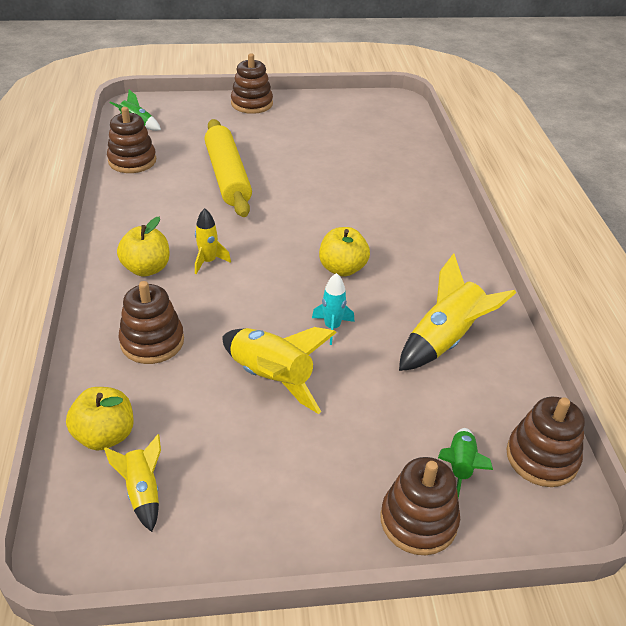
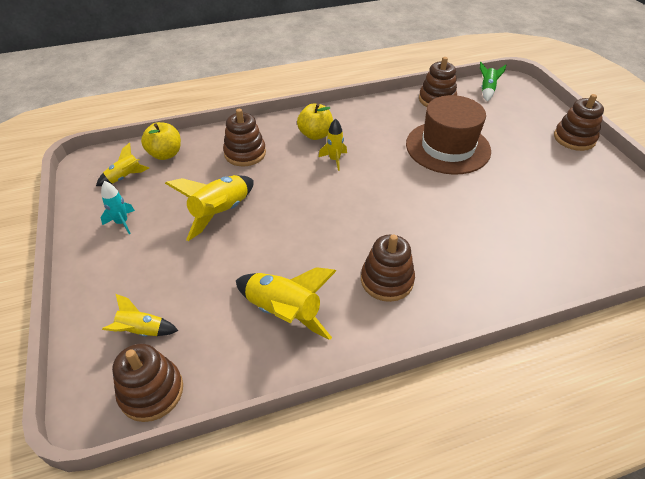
camera: 80 degrees right, 5 degrees up
yellow rolling pin [204,119,252,217] -> brown hat [406,95,491,175]
turquoise rocket [312,273,355,345] -> turquoise rocket moved to [101,181,135,234]
yellow apple [319,227,370,277] -> none
brown stacking toy [381,457,460,555] -> brown stacking toy moved to [361,234,415,302]
green rocket [438,428,493,498] -> yellow rocket [102,294,179,336]

